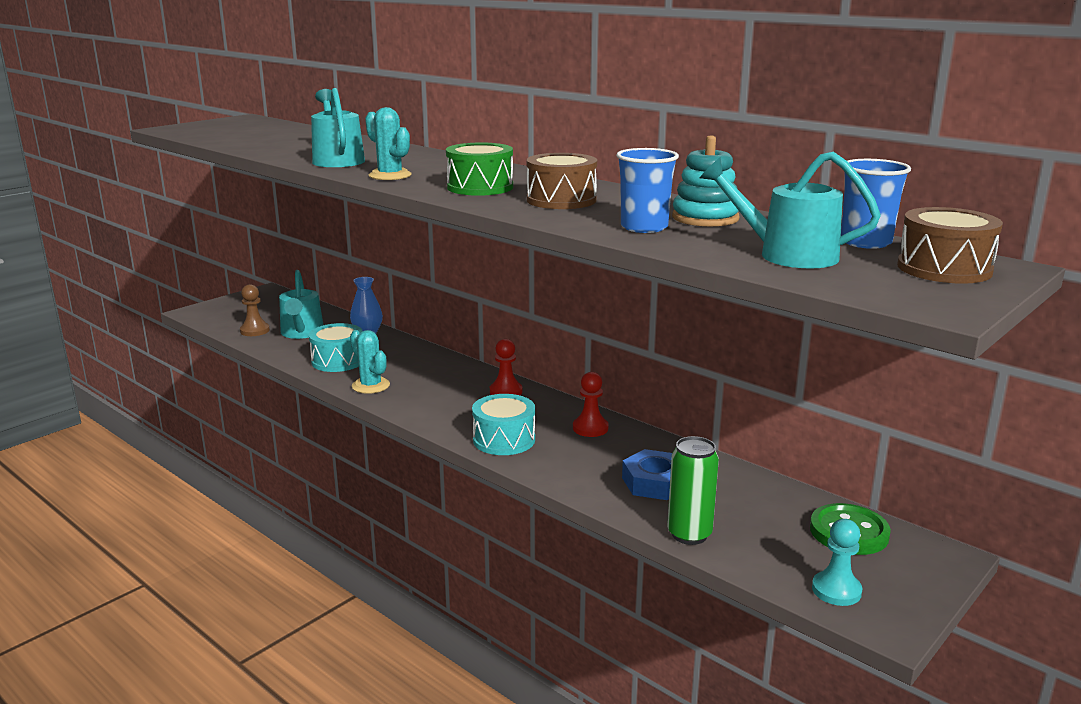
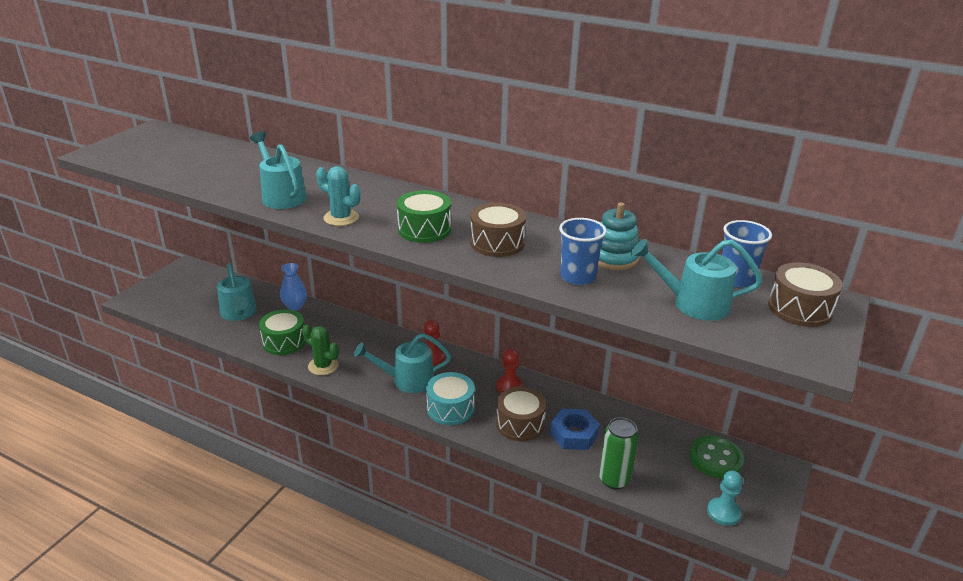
camera: 15 degrees left, 10 degrees up
brown pawn [240,284,270,336] -> none
turquoise drum [309,323,363,372] -> green drum [259,309,306,355]
turquoise cactus [350,330,390,394] -> green cactus [302,325,339,375]
none -> turquoise watering can [354,333,451,393]
none -> brown drum [496,386,546,441]

